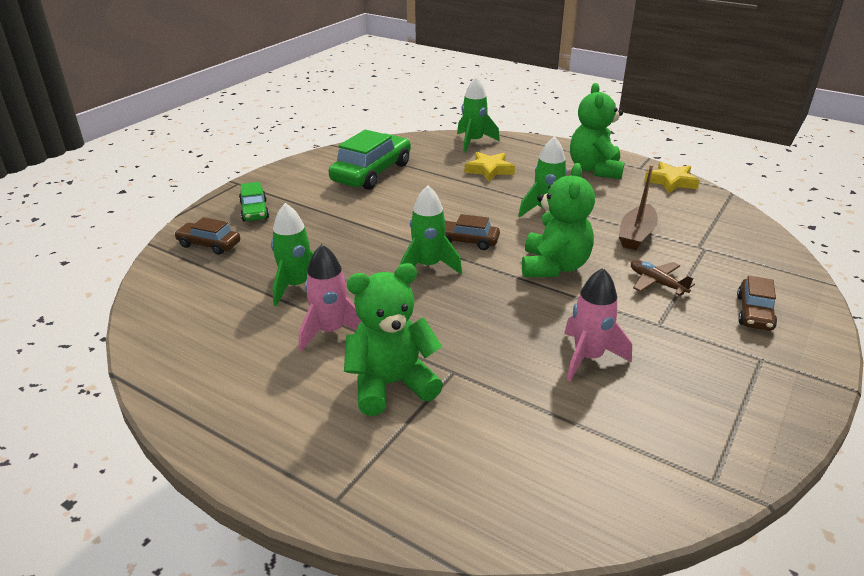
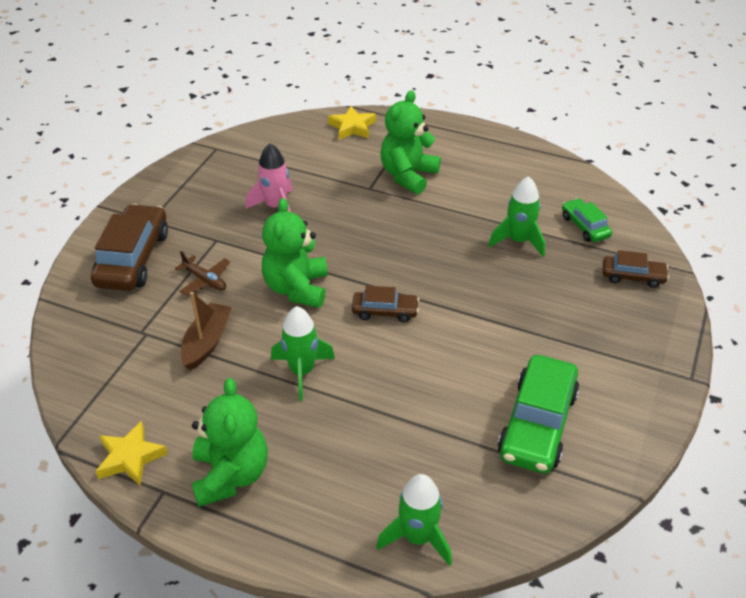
camera: 170 degrees right, 10 degrees up
green car [239,182,269,221] -> green car moved to [562,198,612,242]
pink rocket [299,244,362,352] -> none
green teddy bear [344,263,443,416] -> green teddy bear turned 150 degrees clockwise [381,90,441,194]
green rocket [400,185,462,274] -> none
yellow star [465,152,515,181] -> yellow star moved to [328,106,376,140]
brown car [737,276,777,331] -> brown car [91,204,168,291], size x1.84

